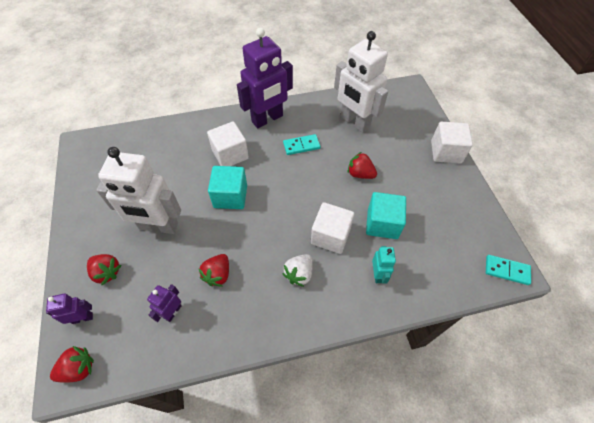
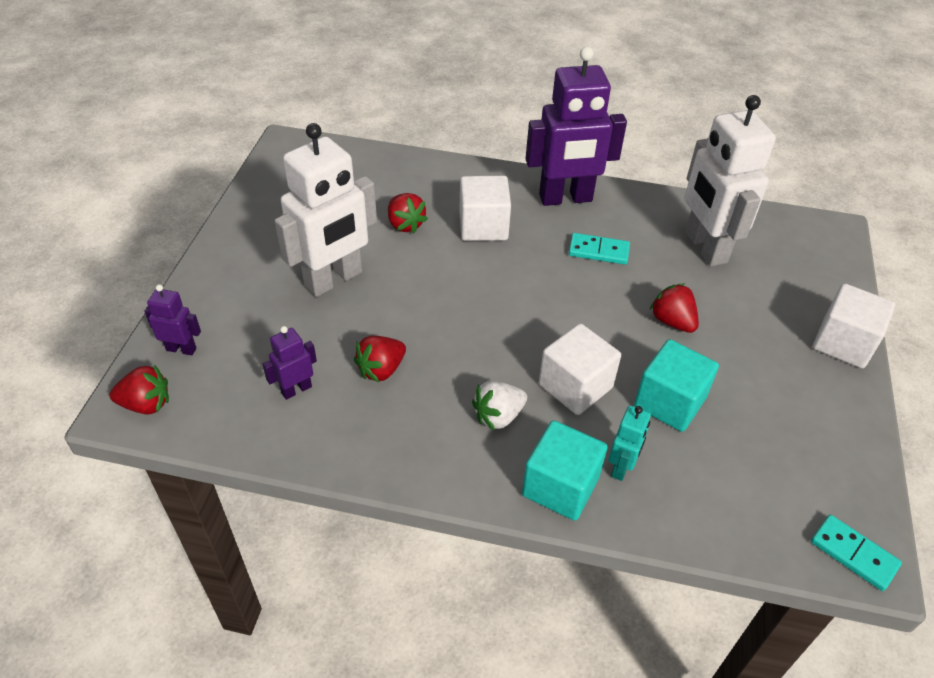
camera: 25 degrees right, 10 degrees down
red strawberry [87,254,121,285] -> red strawberry moved to [388,193,428,233]
white robot [96,147,181,234] -> white robot turned 75 degrees counterclockwise [275,123,377,297]
turquoise cube [208,166,247,209] -> turquoise cube moved to [522,420,608,521]

